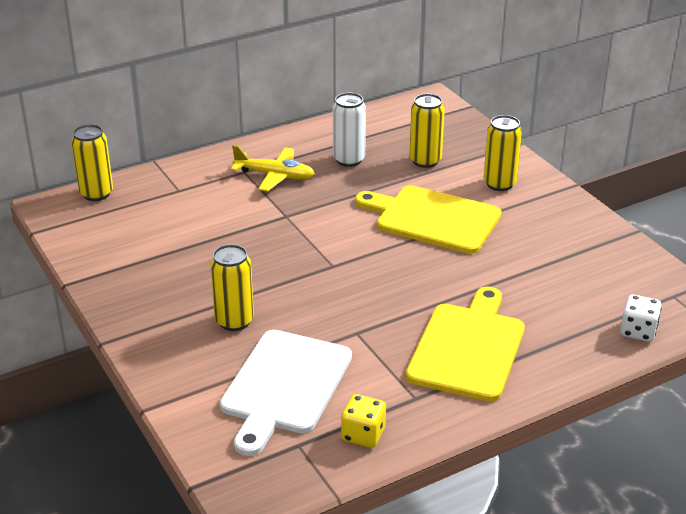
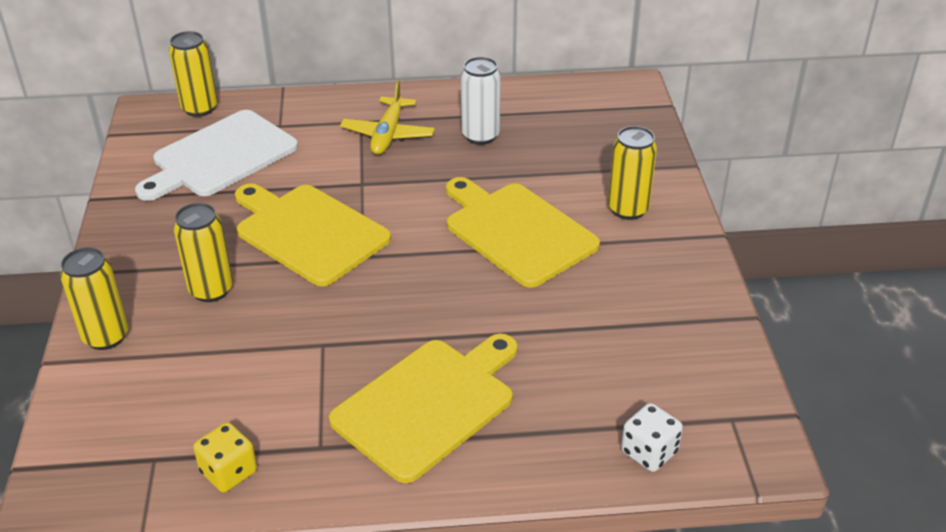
camera: 25 degrees right, 5 degrees up
white cutting board [220,330,352,456] -> white cutting board moved to [135,110,298,201]
yellow plane [231,145,315,191] -> yellow plane turned 60 degrees clockwise [340,80,435,155]
yellow can [409,94,445,168] -> yellow can moved to [60,247,129,350]
none -> yellow cutting board [235,183,391,286]

